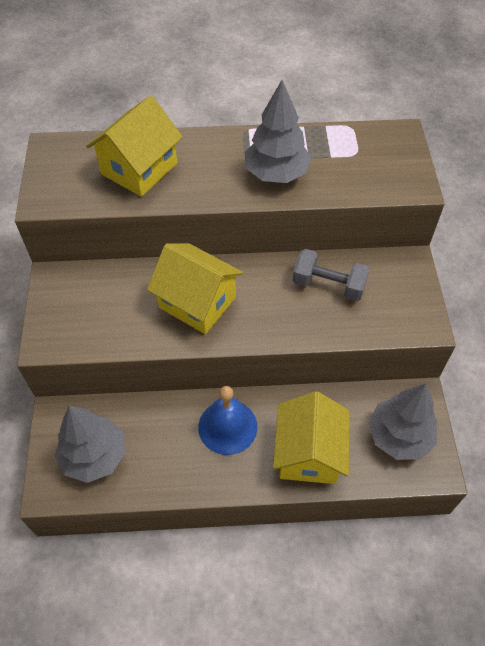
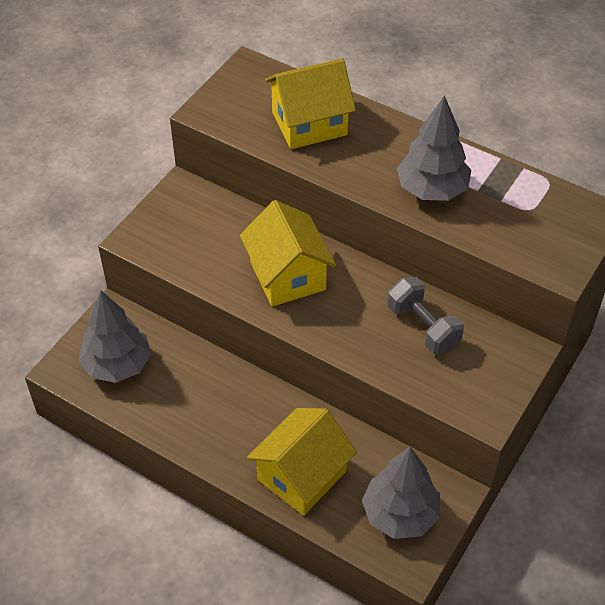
camera: 35 degrees right, 5 degrees down
blue bell [198,386,257,455] -> none

